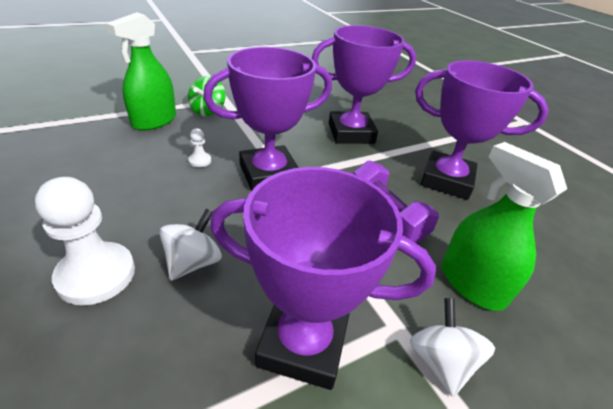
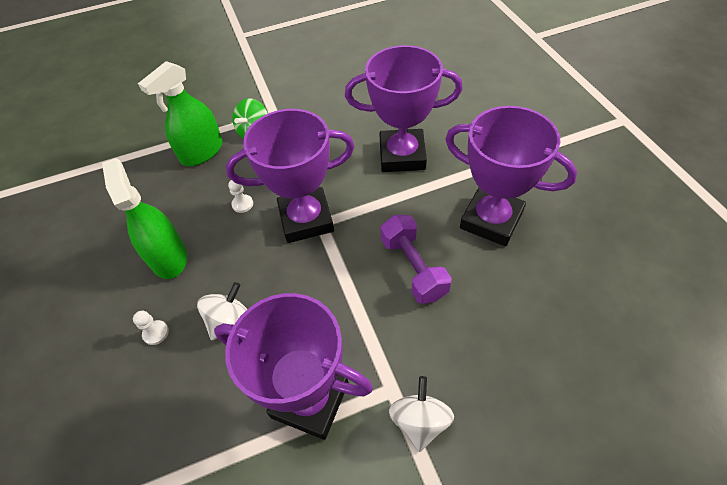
camera: 15 degrees right, 15 degrees up
white pawn [35,177,135,305] -> white pawn [133,311,169,345], size x0.44
green spray bottle [442,142,567,311] -> green spray bottle moved to [102,158,187,279]

